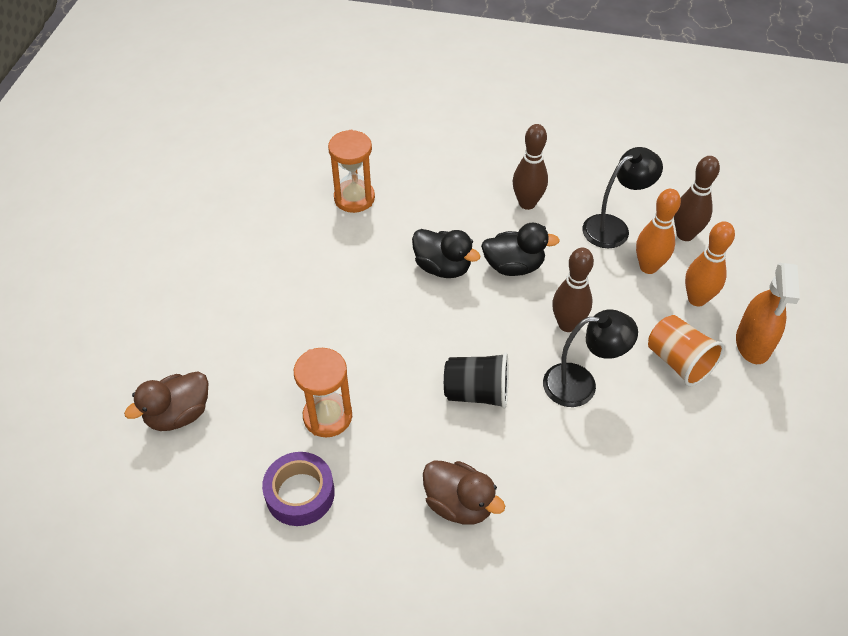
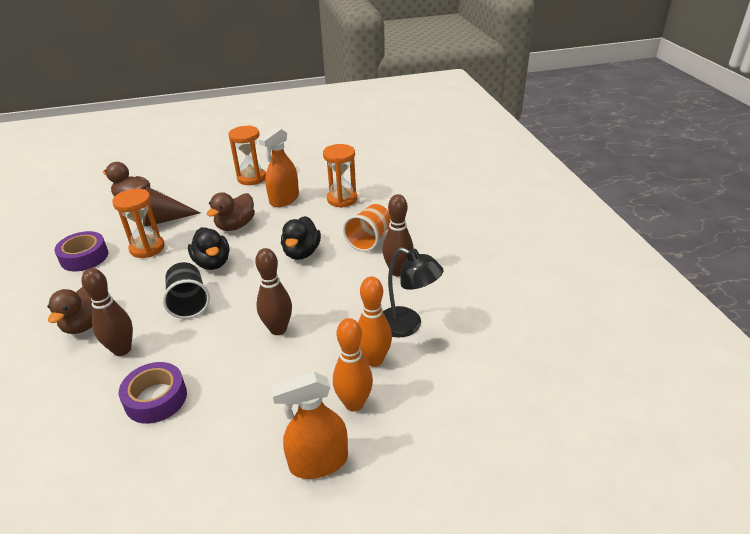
camera: 65 degrees right, 15 degrees down
black duck [481,223,560,276] -> black duck moved to [188,227,229,270]
black lamp [543,309,638,407] -> none
orange cup [648,315,724,386] -> orange cup moved to [343,204,391,252]
brown bowling pin [674,156,720,241] -> brown bowling pin moved to [82,268,133,356]
none -> purple tape [119,362,187,424]
none -> brown cone [143,186,201,227]
none -> brown duck [207,192,255,231]
none -> orange hourglass [228,125,266,185]
none -> orange spray bottle [258,127,299,207]

